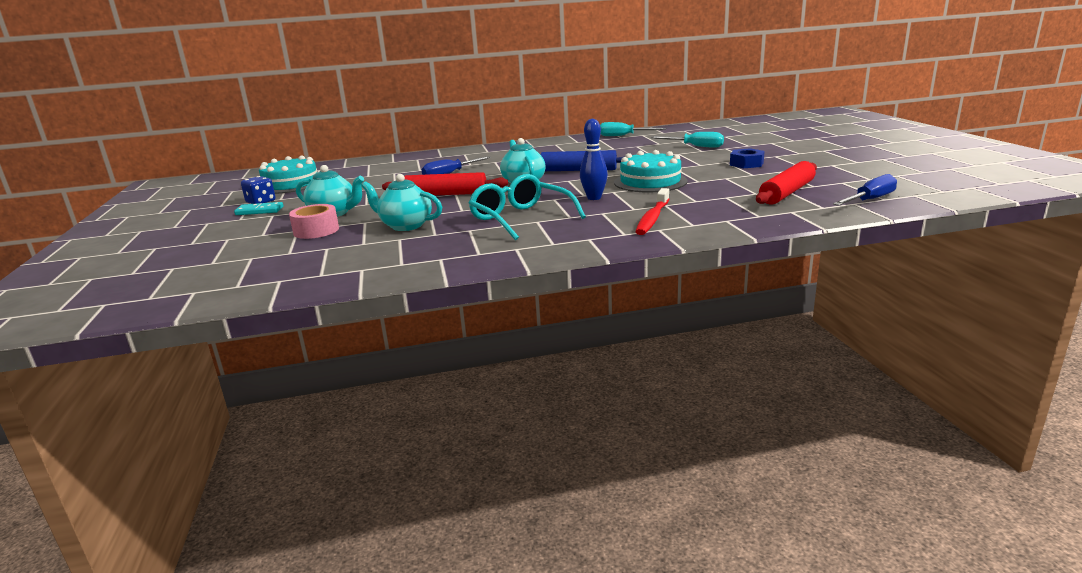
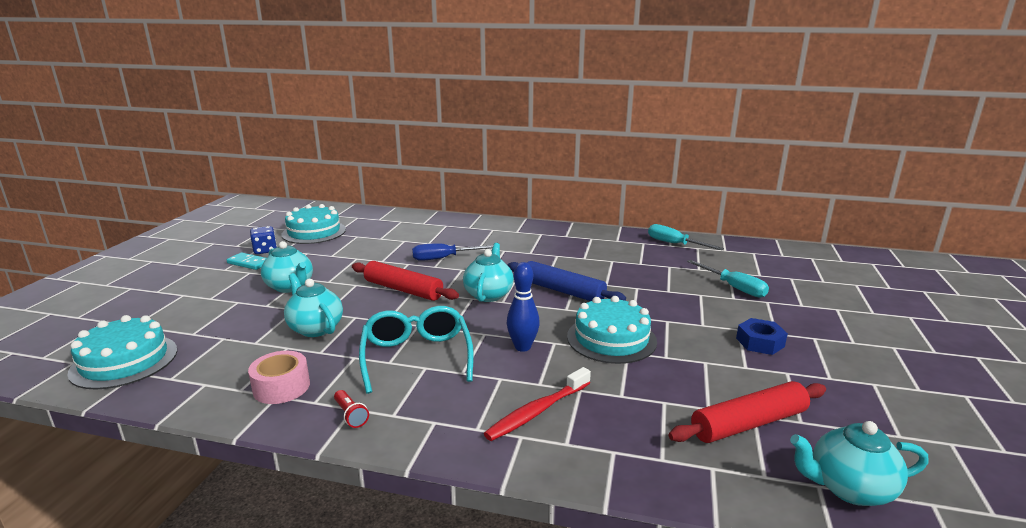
camera: 25 degrees right, 0 degrees up
pink tape [289,204,339,239] -> pink tape moved to [248,351,310,404]
blue screwdriver [833,174,897,206] -> turquoise teapot [790,421,929,506]
none -> turquoise cake [68,315,177,390]
none -> red flashlight [334,390,369,428]

